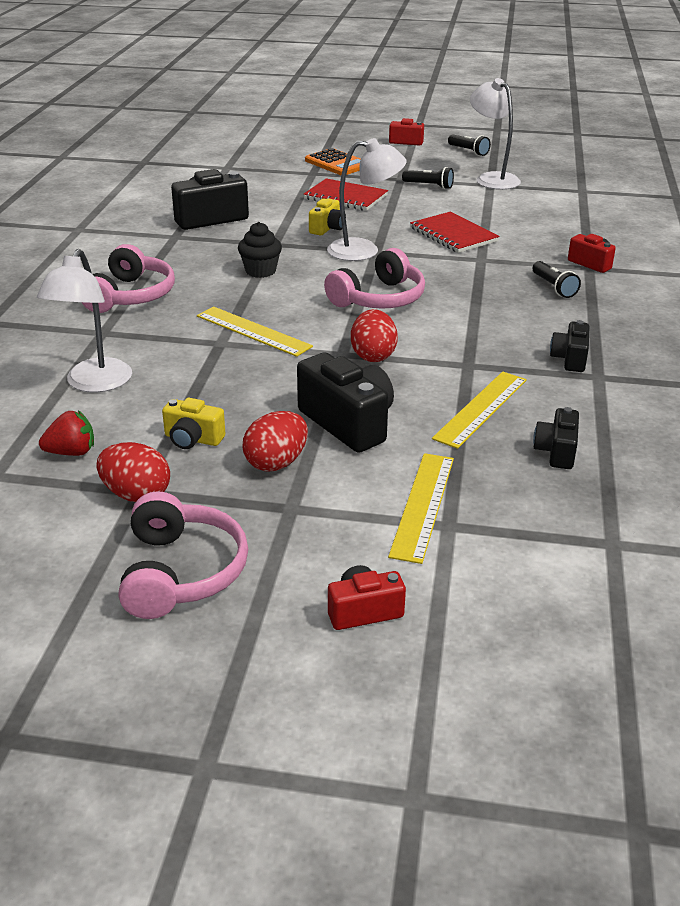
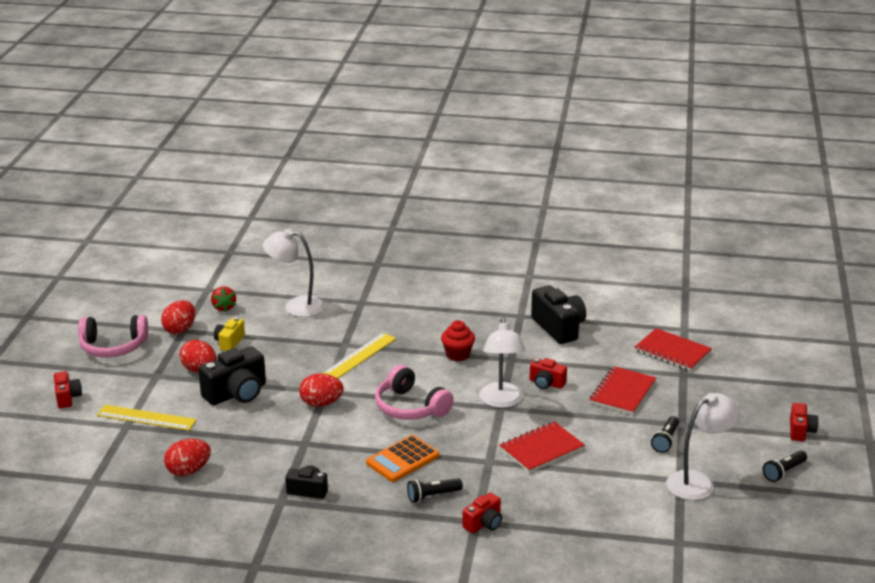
camera: 90 degrees right, 5 degrees down
pink headphones [81,244,175,313] -> none
black cupcake [238,222,282,278] -> red cupcake [441,320,475,361]
orange calculator [305,148,361,175] -> orange calculator moved to [366,435,439,482]
yellow camera [309,198,346,236] -> red camera [529,358,567,389]
yellow ruler [432,372,527,449] -> none
black camera [533,407,579,469] -> red egg [164,439,211,476]
none -> red notebook [634,328,712,371]

